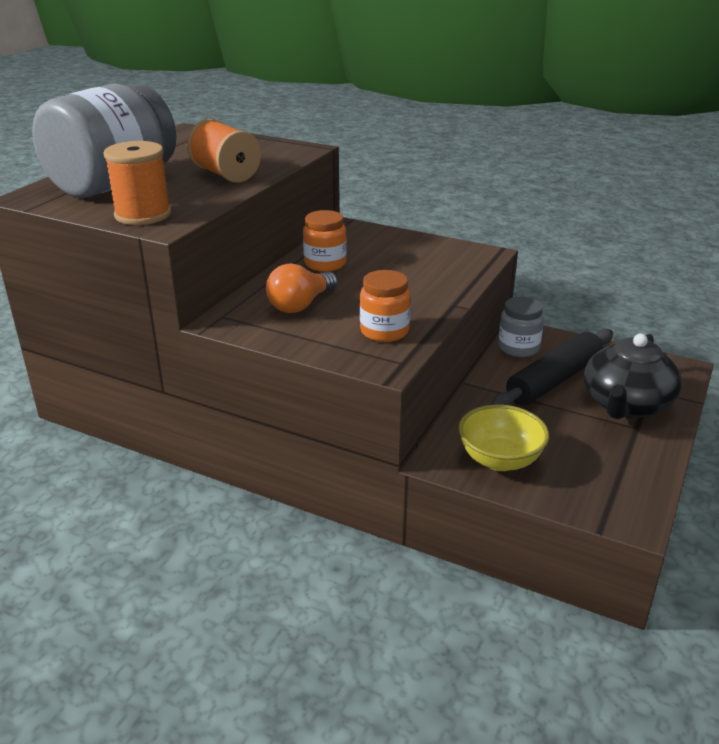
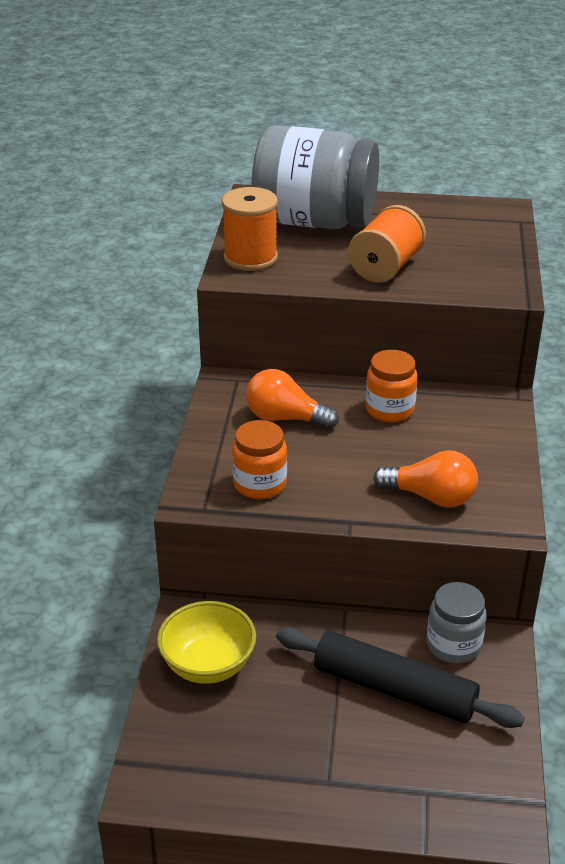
camera: 70 degrees right, 5 degrees up
black teapot [584,334,682,419] -> none
none -> orange light bulb [373,450,478,508]

